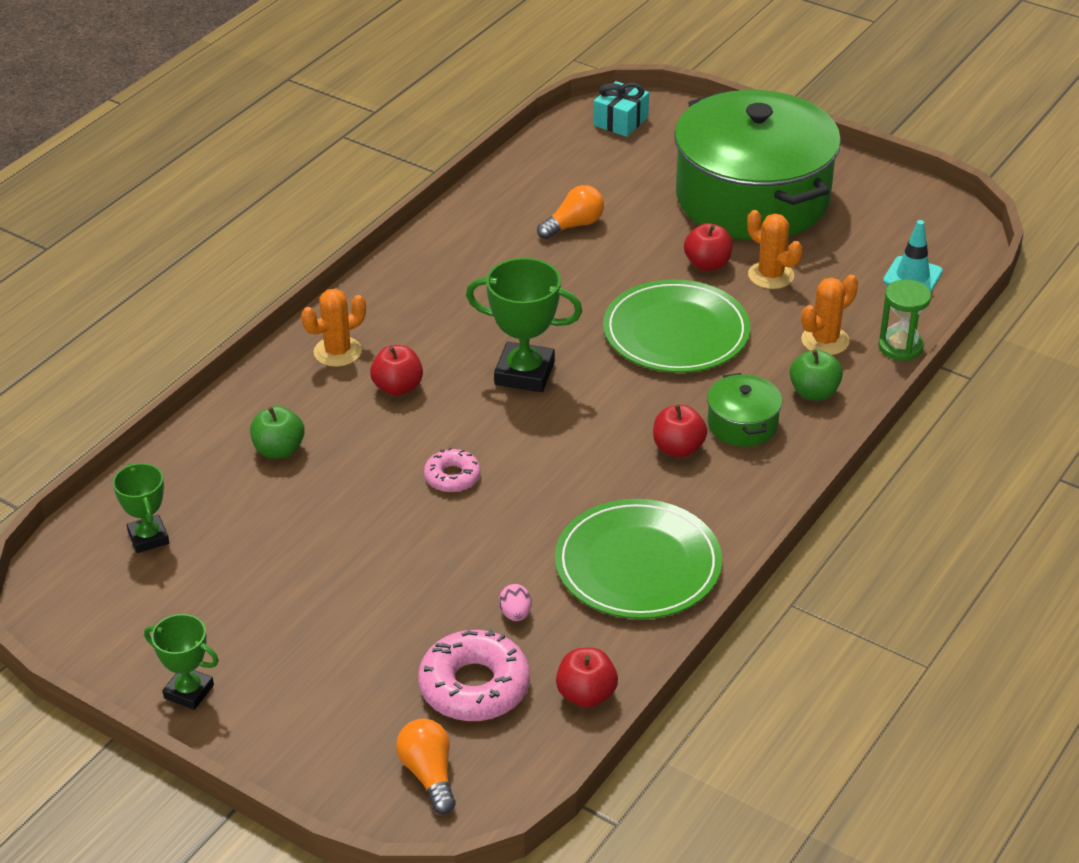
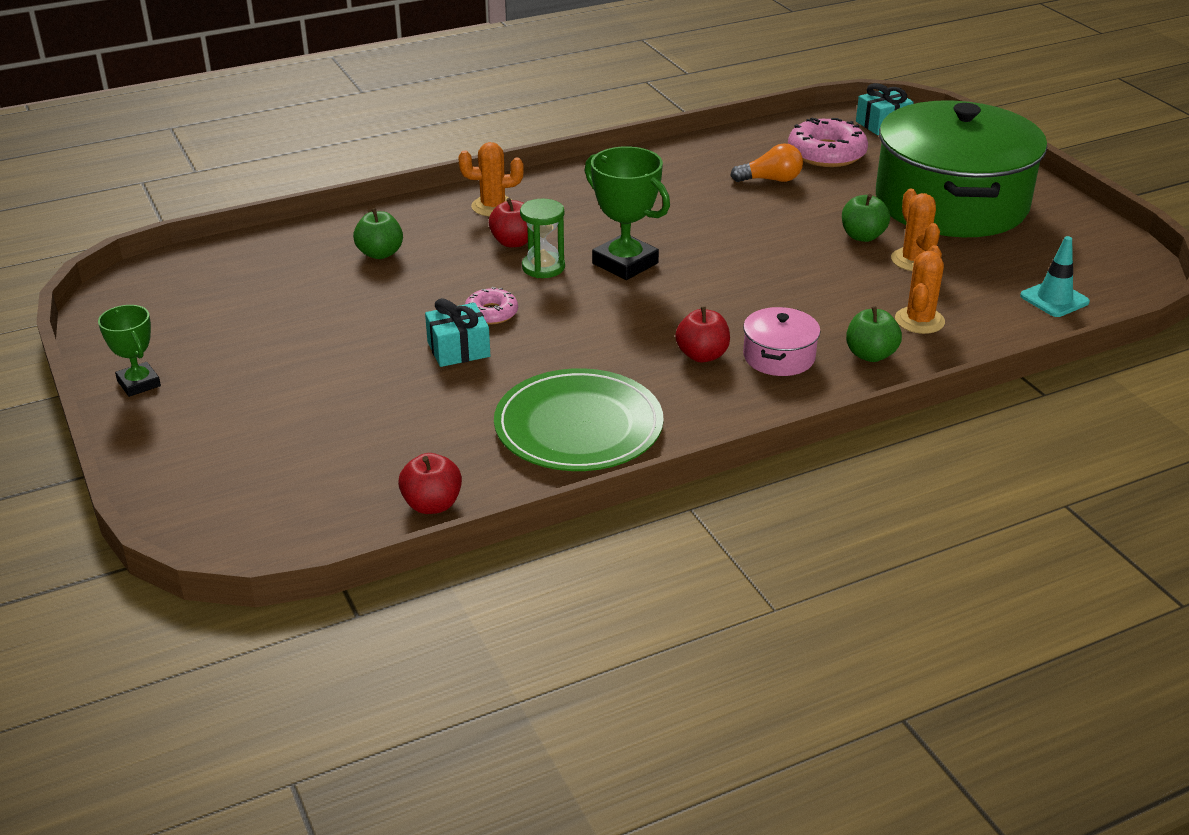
camera: 30 degrees right, 5 degrees down
green trophy [113,463,169,553] -> none
orange light bulb [396,719,456,814] -> none
pink donut [418,629,530,721] -> pink donut moved to [788,118,868,167]
pink egg [499,584,532,621] -> none
green plate [603,279,750,373] -> none
red apple [684,223,733,271] -> green apple [842,194,890,242]
green pot [707,373,782,447] -> pink pot [743,307,821,376]
orange cactus [801,275,858,355] -> orange cactus turned 60 degrees counterclockwise [895,245,945,334]
green hourglass [878,279,931,361] -> green hourglass moved to [520,199,565,278]
none -> turquoise gift [425,298,490,367]

